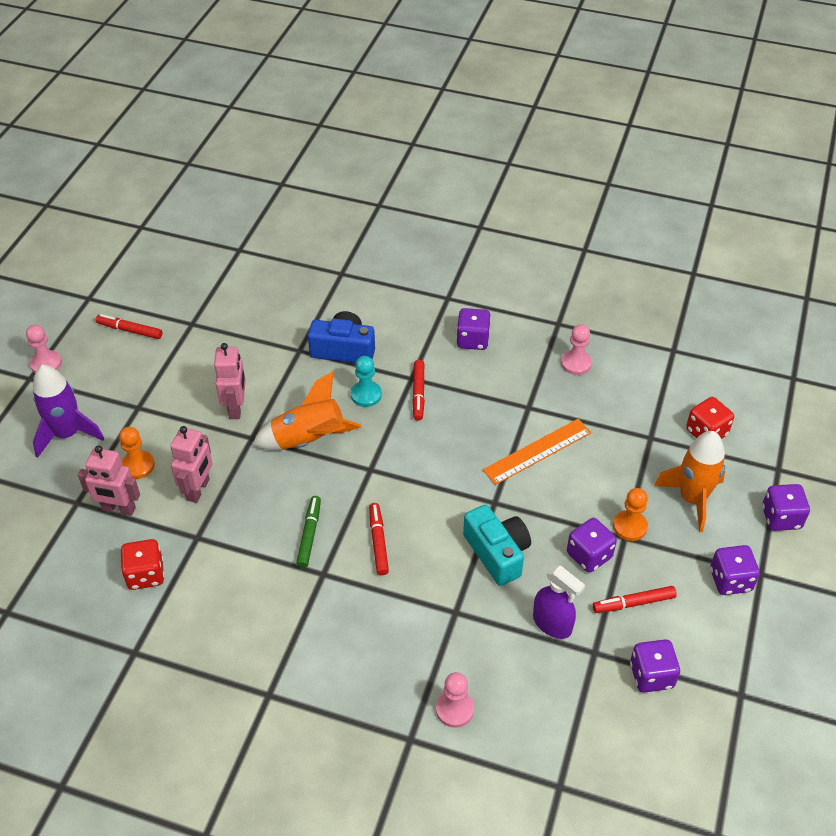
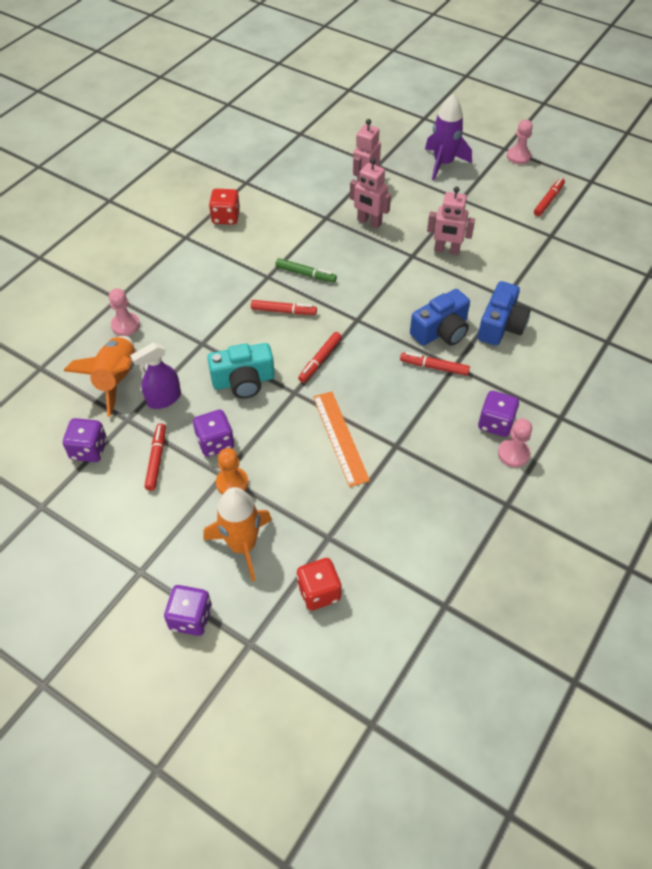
camera: 105 degrees right, 5 degrees up
orange pawn [119,427,155,479] -> none
red dice [121,539,164,590] -> red dice moved to [209,189,240,225]
orange rocket [252,371,361,450] -> orange rocket moved to [64,335,135,417]
turquoise pawn [351,356,382,407] -> blue camera [410,289,470,346]
pink pawn [561,324,592,375] -> pink pawn moved to [498,419,532,467]
purple dice [710,545,760,595] -> none
none -> red marker [298,332,342,383]

